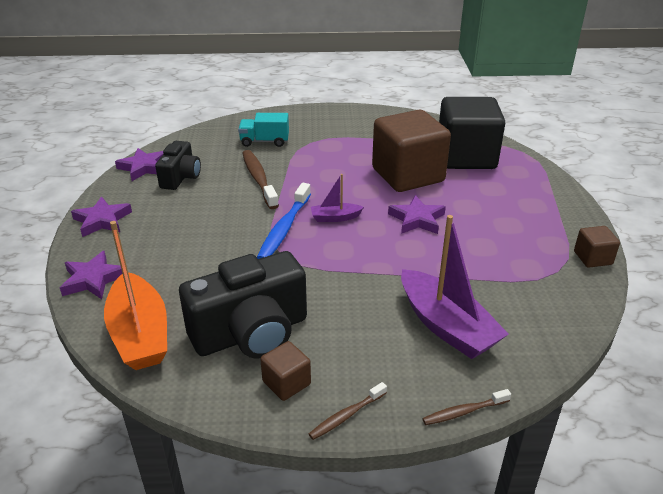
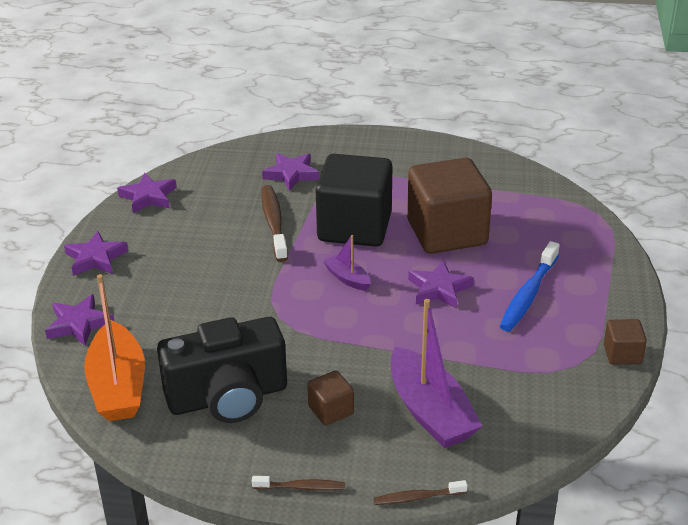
camera: 10 degrees right, 0 degrees up
black camera [155,141,201,190] -> none
turquoise truck [238,113,289,147] -> purple star [262,153,320,191]
blue toothbrush [257,183,311,259] -> blue toothbrush moved to [500,241,559,331]
brown cube [260,341,311,401] -> brown cube moved to [307,370,354,425]
brown toothbrush [309,382,387,440] -> brown toothbrush turned 150 degrees counterclockwise [252,476,345,490]
purple boat [311,174,364,222] -> purple boat turned 45 degrees clockwise [323,235,370,291]
black cube [439,97,505,169] -> black cube moved to [315,154,392,247]

